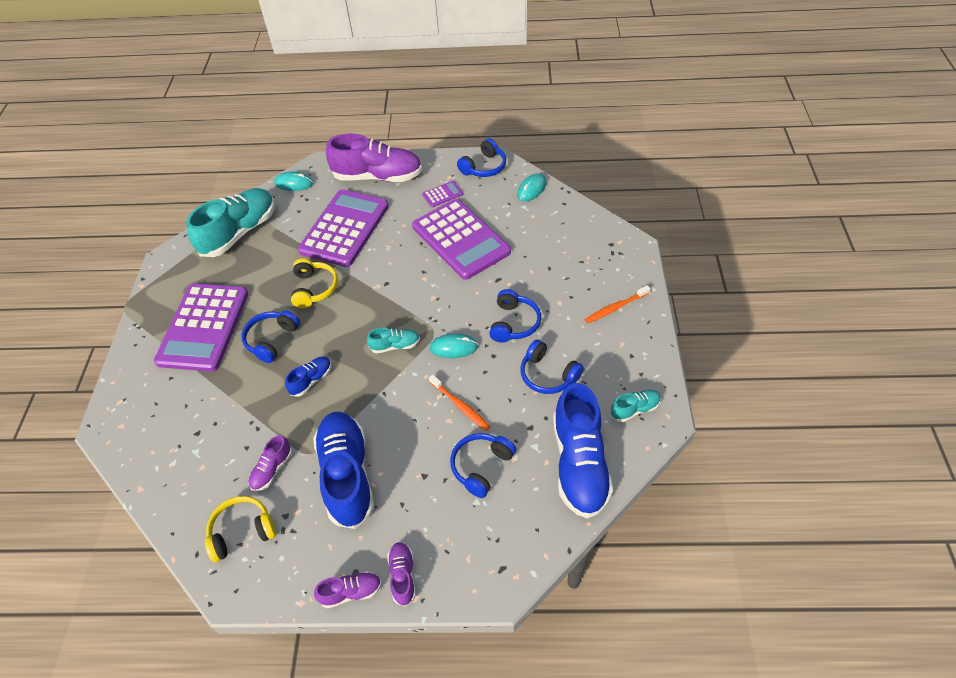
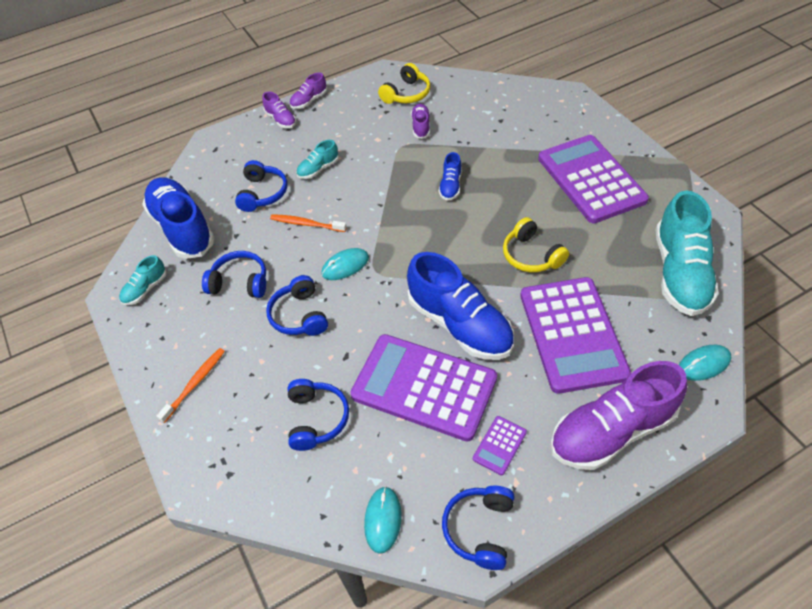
camera: 150 degrees right, 0 degrees up
blue headphones [241,311,300,363] -> blue headphones moved to [288,379,349,451]
blue shoe [313,412,374,529] -> blue shoe moved to [407,252,514,360]
turquoise shoe [367,328,420,354] -> turquoise shoe moved to [296,140,339,179]

